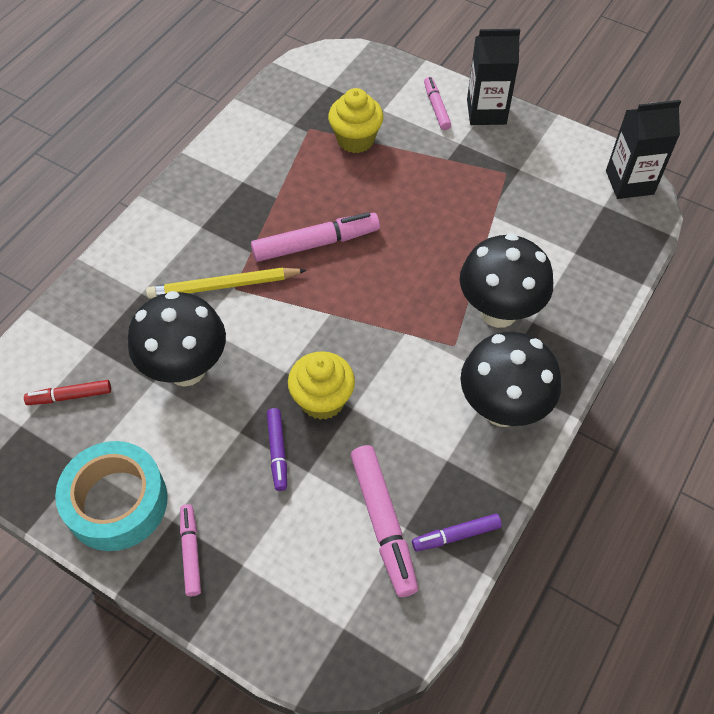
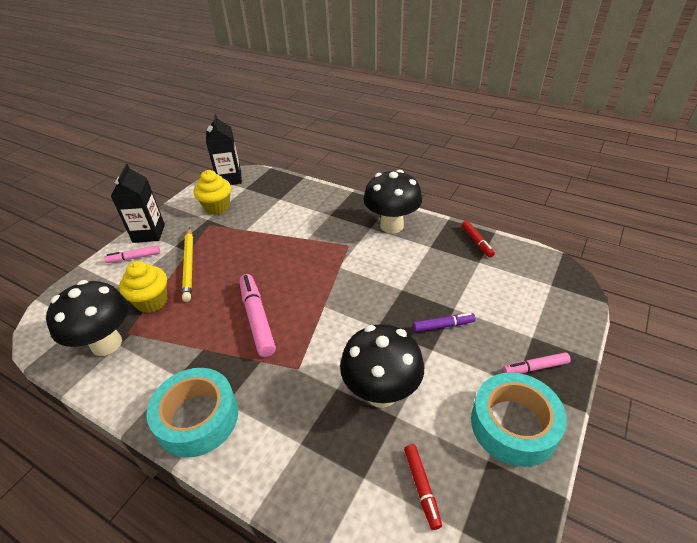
camera: 90 degrees left, 15 degrees down
yellow pencil [146,267,307,299] -> yellow pencil moved to [182,227,193,302]
yellow cupcake [288,351,355,420] -> yellow cupcake moved to [194,170,231,215]
pink marker [351,445,418,597] -> none
purple marker [412,514,502,551] -> red marker [462,221,495,257]
black mushroom [460,233,553,328] -> black mushroom moved to [46,280,128,356]
none -> turquoise tape [147,368,238,458]

